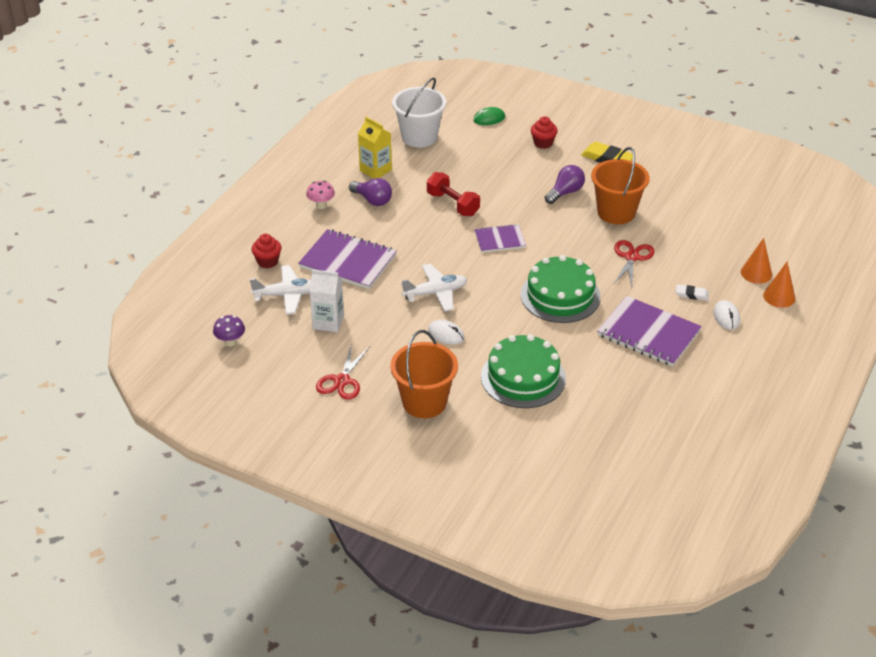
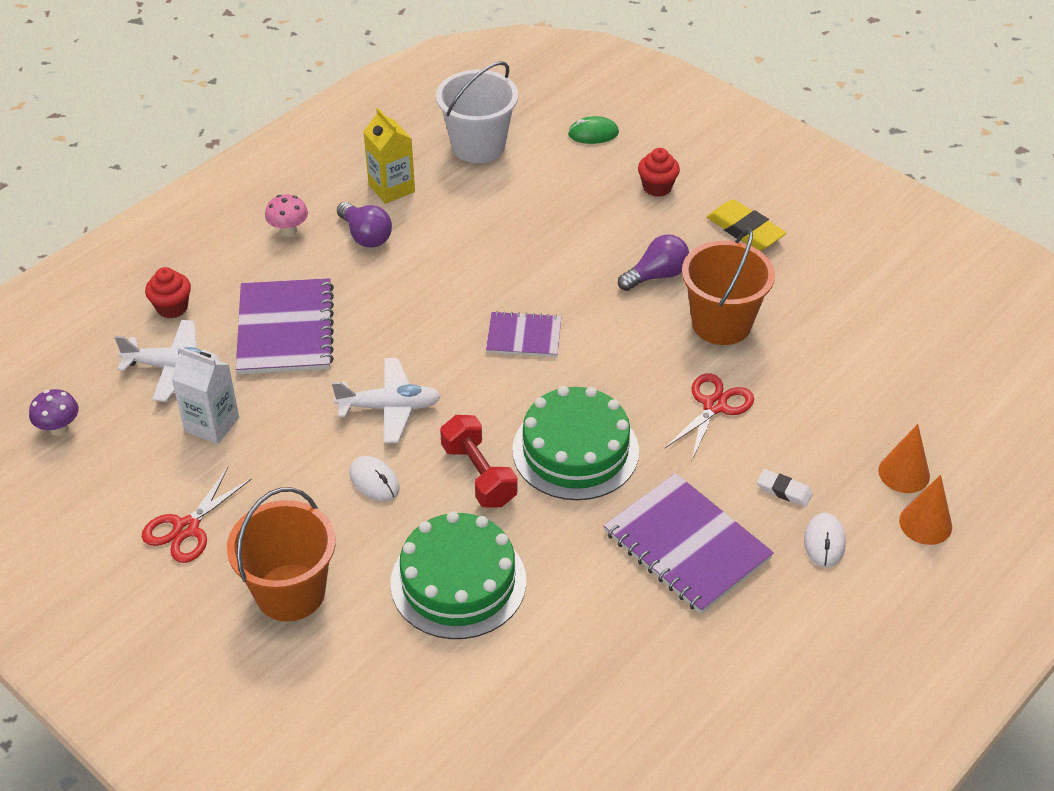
camera: 15 degrees right, 5 degrees up
purple notebook [298,229,397,289] -> purple notebook turned 45 degrees clockwise [236,278,334,374]
red dumbbell [427,172,480,216] -> red dumbbell moved to [440,415,518,508]

